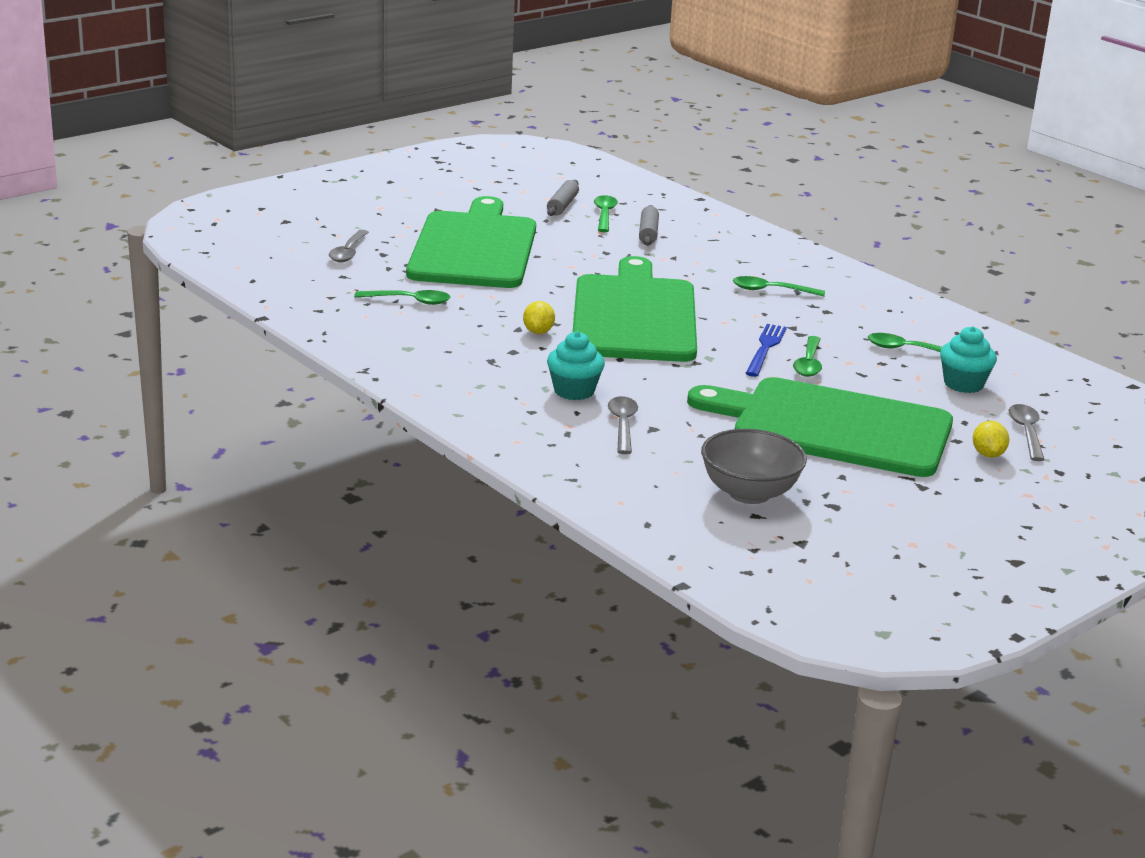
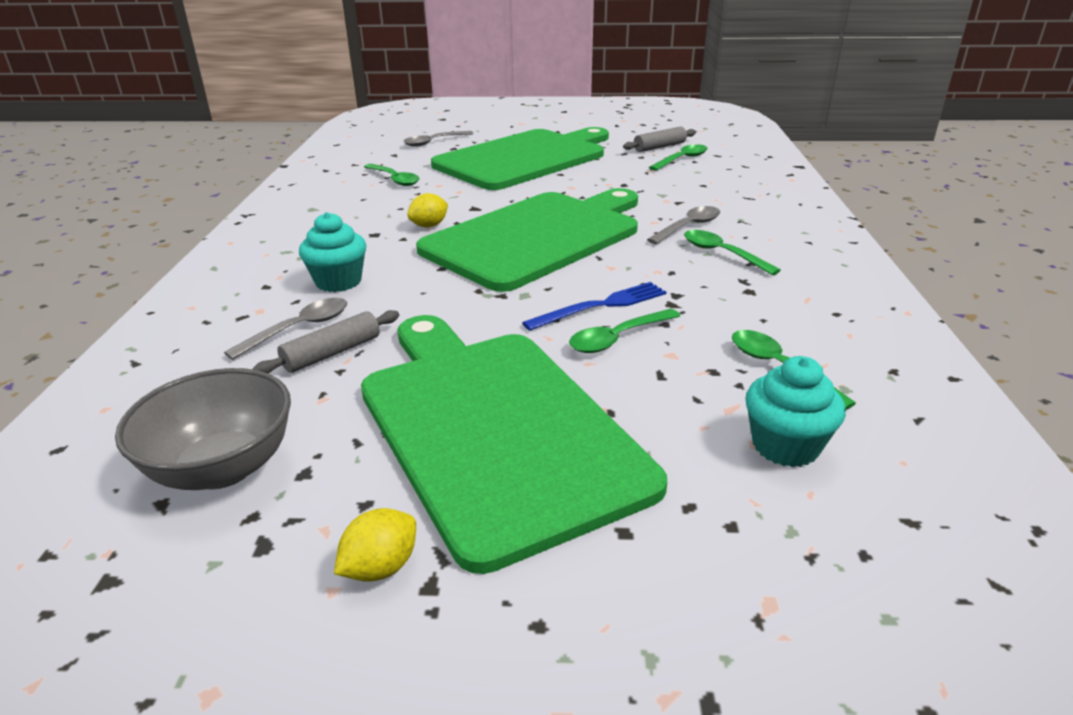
camera: 45 degrees right, 5 degrees up
grey rolling pin [639,205,659,246] -> grey rolling pin moved to [252,310,399,374]
yellow lemon [973,421,1009,458] -> yellow lemon moved to [334,508,416,582]
grey spoon [1009,404,1045,461] -> grey spoon moved to [647,206,720,244]

